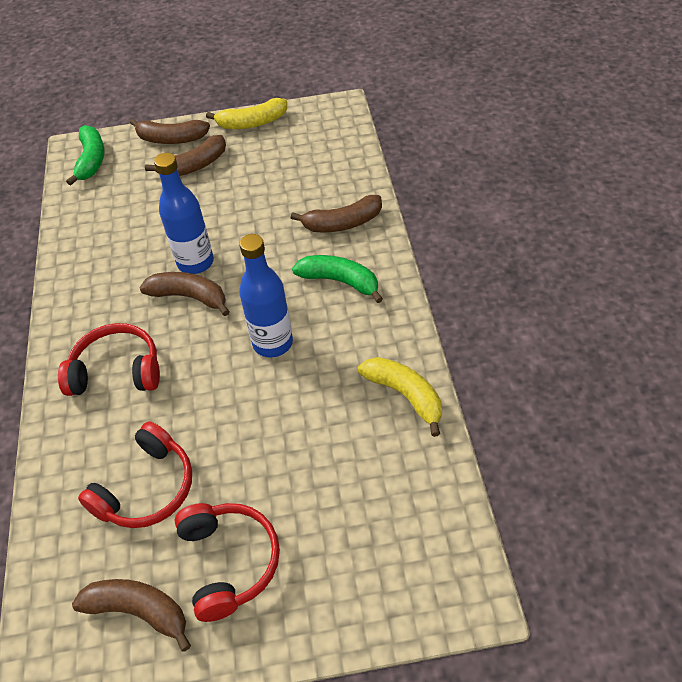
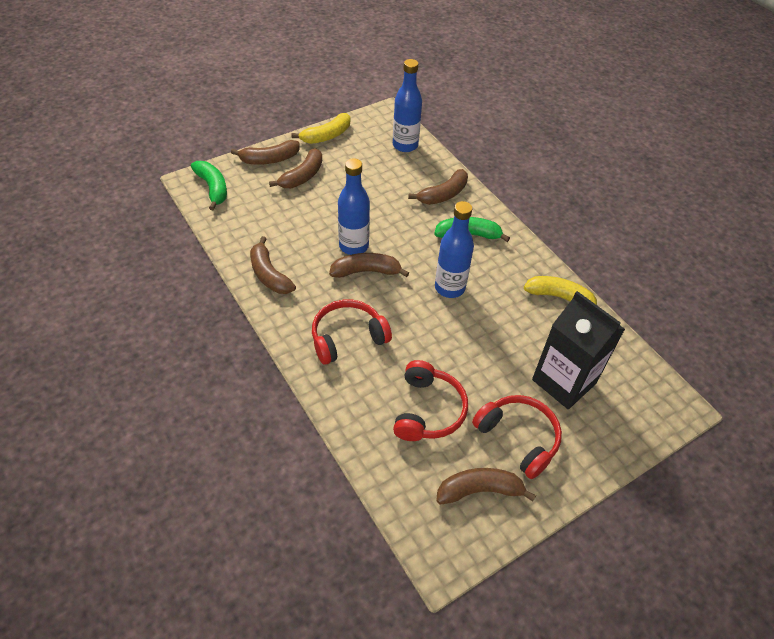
camera: 30 degrees left, 0 degrees up
none -> brown banana [250,236,296,294]
none -> blue bottle [393,59,422,152]
none -> black carton [532,291,625,409]

